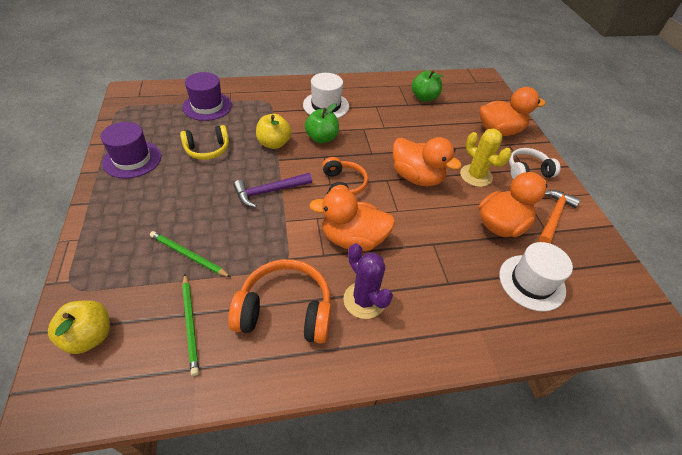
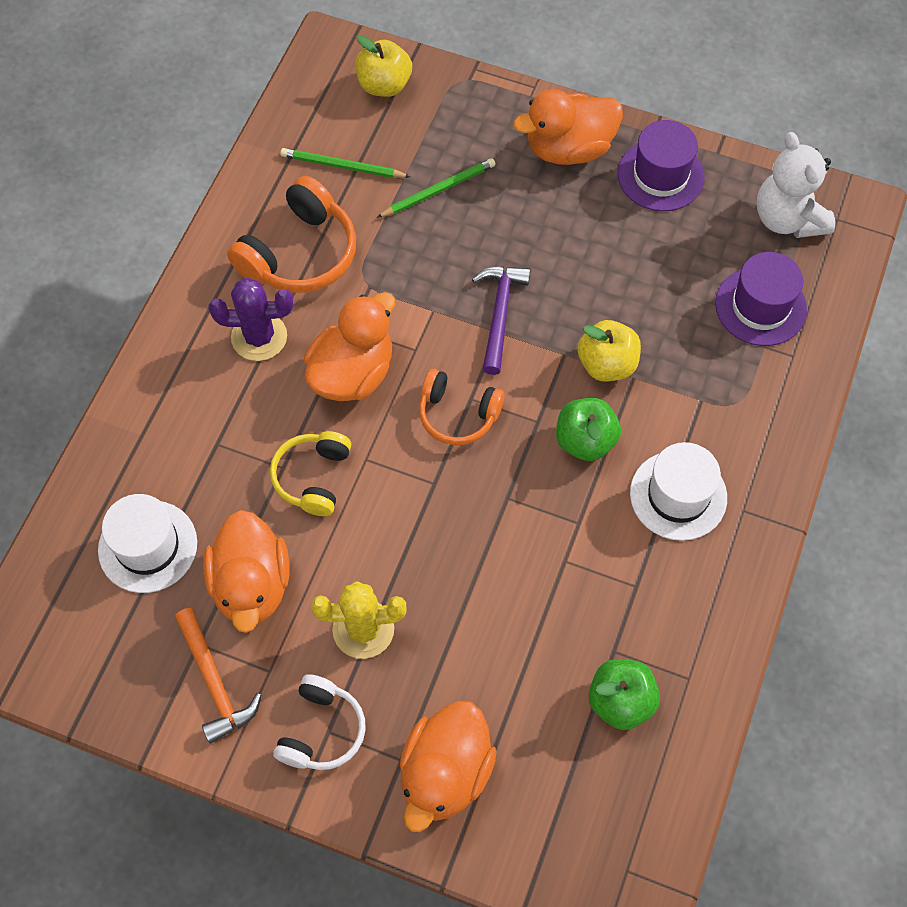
camera: 125 degrees right, 15 degrees up
yellow headphones [180,125,229,160] -> yellow headphones moved to [270,431,351,516]
orange duck [393,137,462,186] -> orange duck moved to [513,89,623,165]
none -> white teddy bear [757,132,835,238]

